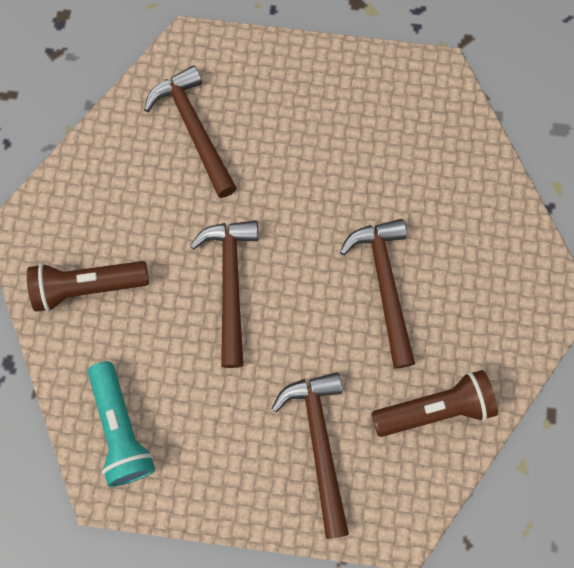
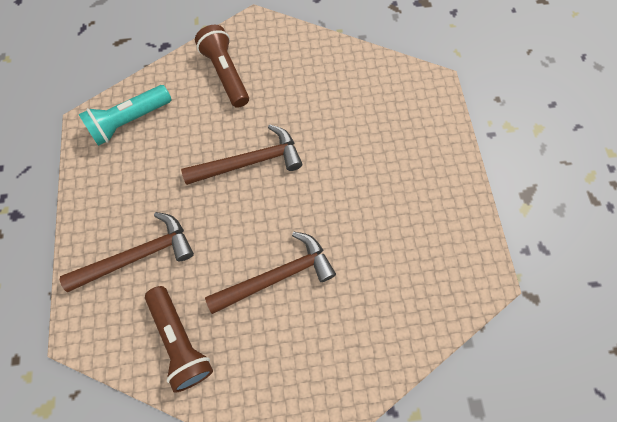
camera: 75 degrees right, 5 degrees down
brown hammer [144,65,237,198] -> none

